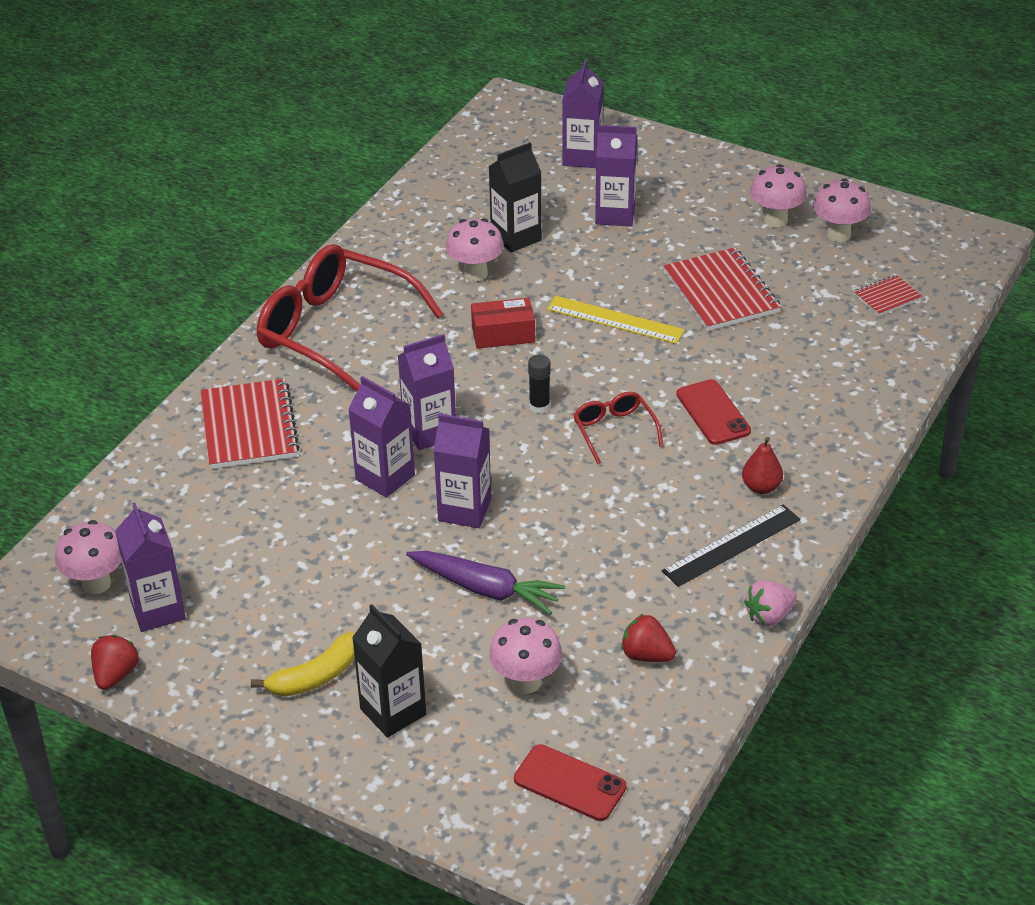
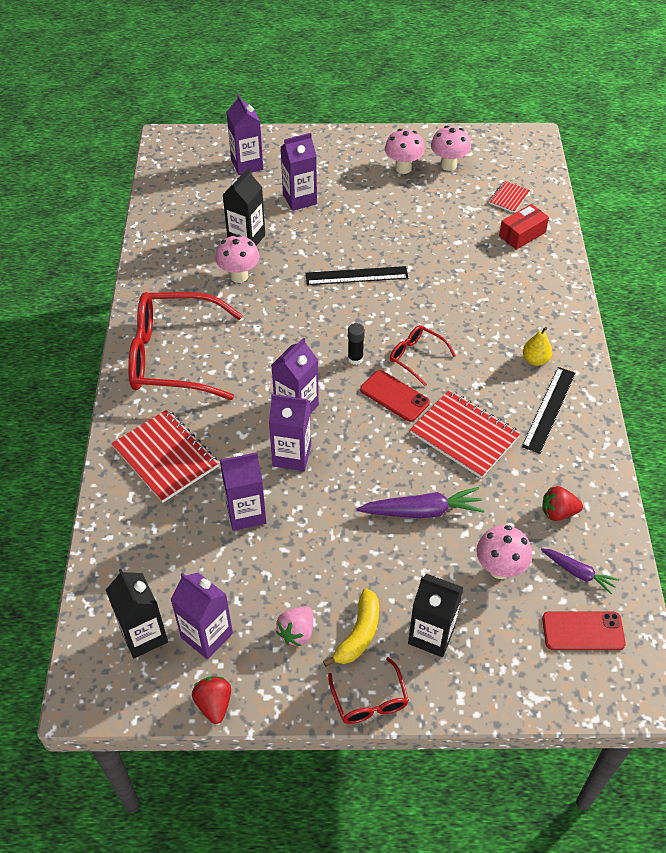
camera: 30 degrees left, 10 degrees up
pink mushroom [55,520,122,594] -> black carton [106,569,168,658]
purple carton [433,414,491,528] -> purple carton moved to [220,453,266,531]
red box [471,297,535,349] -> red box moved to [499,204,549,250]
yellow ruler [547,296,685,344] -> black ruler [306,266,408,285]
red notebook [663,247,781,331] -> red notebook moved to [410,389,521,479]
red phone [676,379,751,445] -> red phone moved to [360,370,430,422]
red pear [742,437,783,494] -> yellow pear [523,327,552,366]
pink strawberry [744,580,797,626] -> pink strawberry moved to [276,606,313,646]
none -> red glasses [328,657,409,724]
none -> purple carrot [541,548,619,595]

